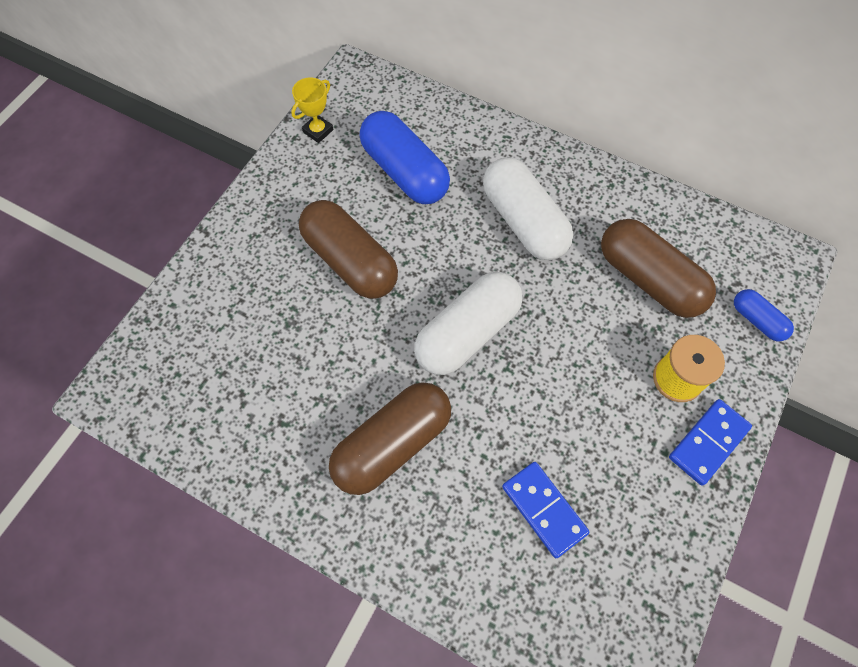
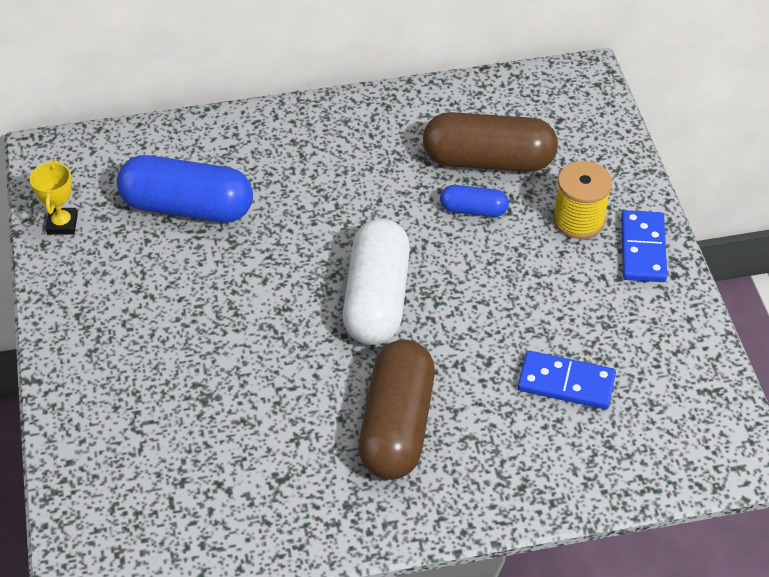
camera: 40 degrees left, 15 degrees down
brown capsule [299,200,398,299] -> none
white capsule [483,157,574,260] -> none
blue capsule [734,289,794,341] -> blue capsule moved to [440,185,509,217]

